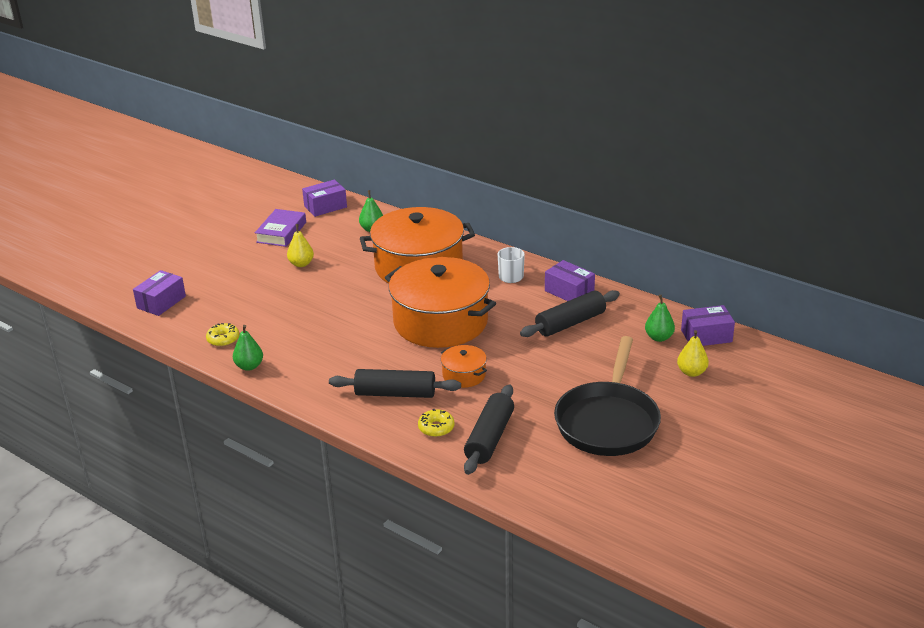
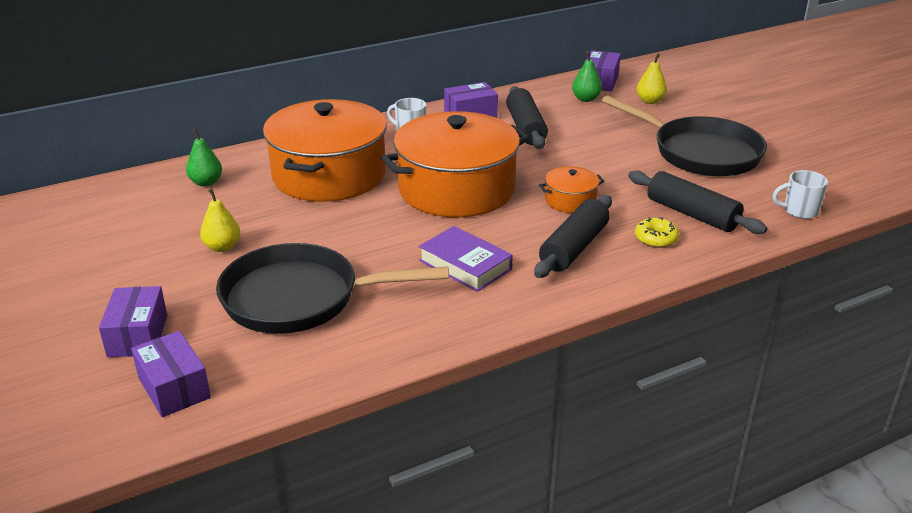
camera: 65 degrees left, 0 degrees up
yellow donut [206,323,239,347] -> none
green pear [233,325,263,371] -> none
purple book [255,209,306,247] -> purple book moved to [419,226,513,292]
purple box [302,179,347,217] -> purple box moved to [99,286,167,357]
none -> black pan [216,243,449,334]
none -> white mug [773,170,828,219]

